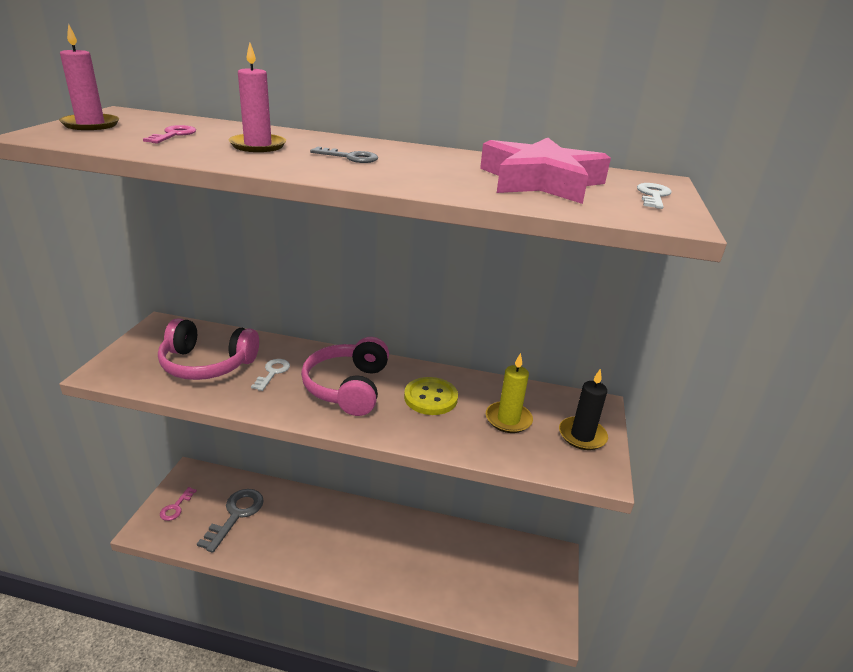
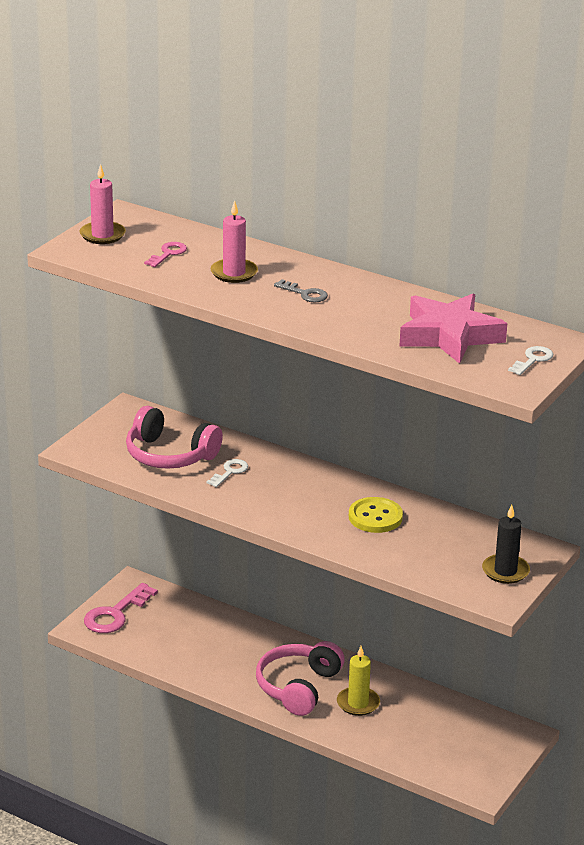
camera: 20 degrees right, 0 degrees up
pink key [160,487,197,521] -> pink key [84,583,158,633], size x1.81
grey key [197,489,264,553] -> none
pink headphones [301,337,389,416] -> pink headphones moved to [256,641,345,716]
yellow candle [486,353,533,433] -> yellow candle moved to [337,646,380,716]

